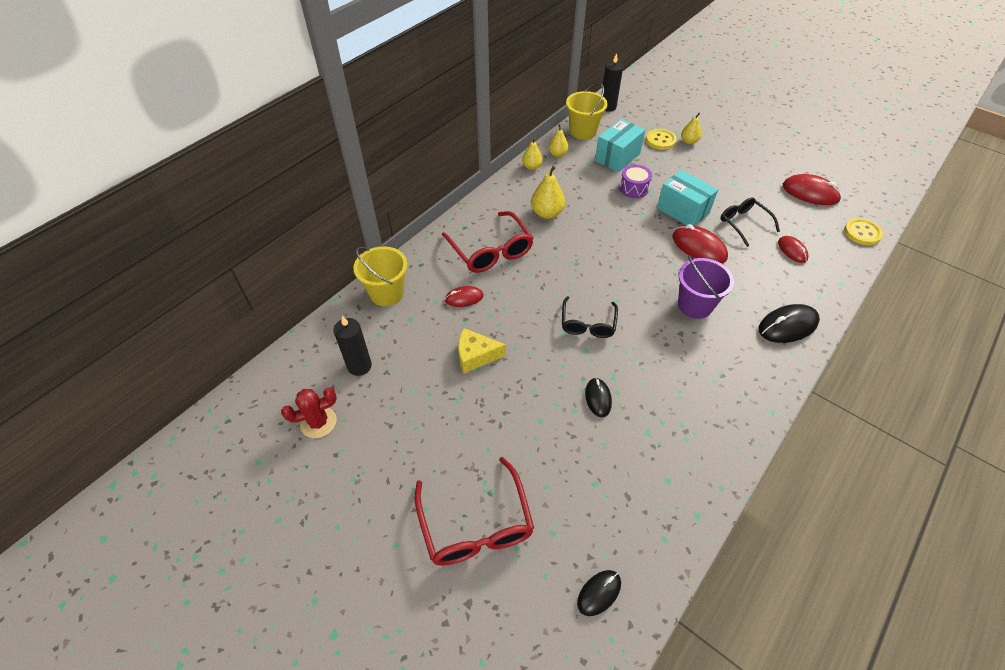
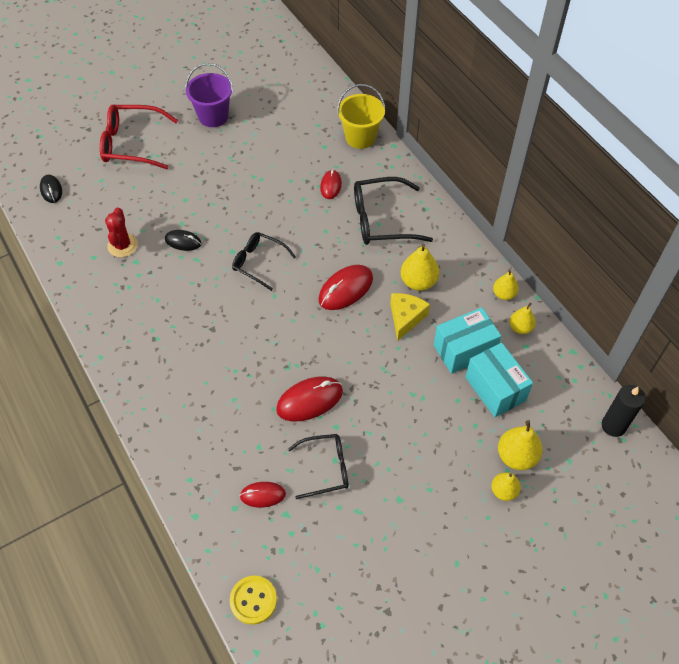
camera: 110 degrees right, 5 degrees up
red cactus [281,388,337,438] -> red cactus moved to [105,208,138,257]
black candle [333,315,372,376] -> none
red glasses [442,211,534,273] -> black glasses [354,177,433,245]
yellow cheese [458,328,506,373] -> yellow cheese moved to [390,293,430,341]
yellow bucket [566,83,608,140] -> none
purple drum [619,165,652,198] -> none
yellow button [646,129,677,150] -> yellow pear [498,420,543,470]
turquoise box [657,170,718,226] -> turquoise box moved to [434,307,501,374]
purple bucket [678,255,734,319] -> purple bucket moved to [185,63,233,127]
black mouse [759,304,820,343] -> none
red mouse [783,174,842,205] -> red mouse moved to [318,265,373,310]

